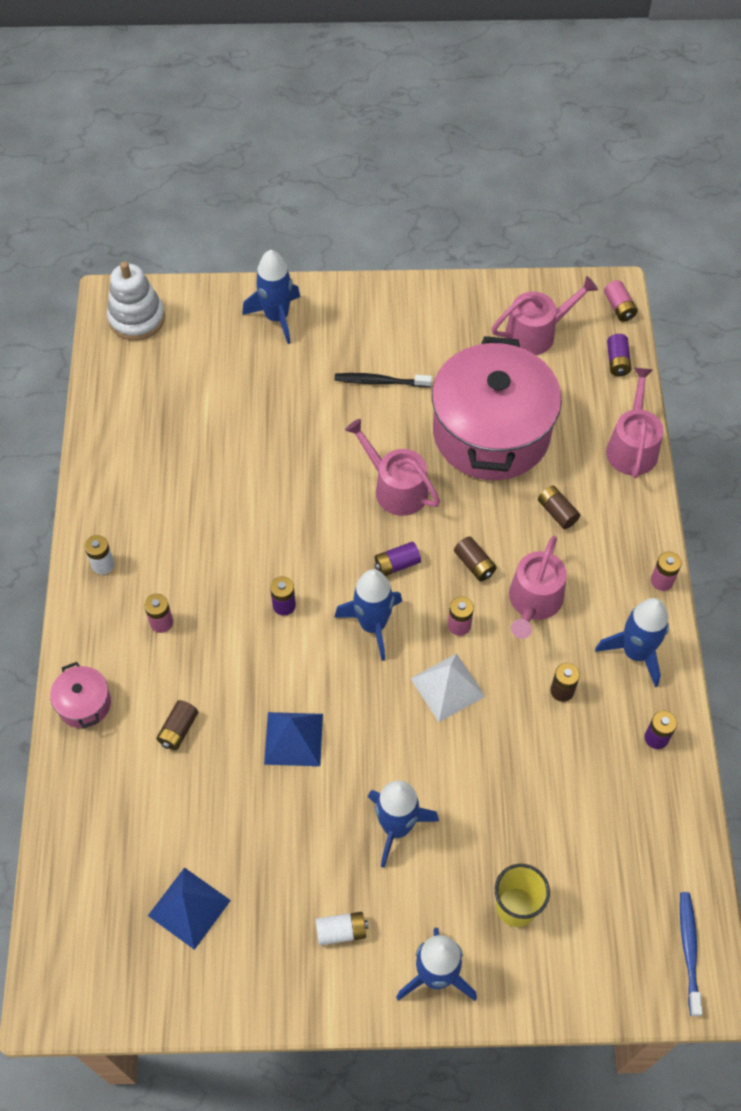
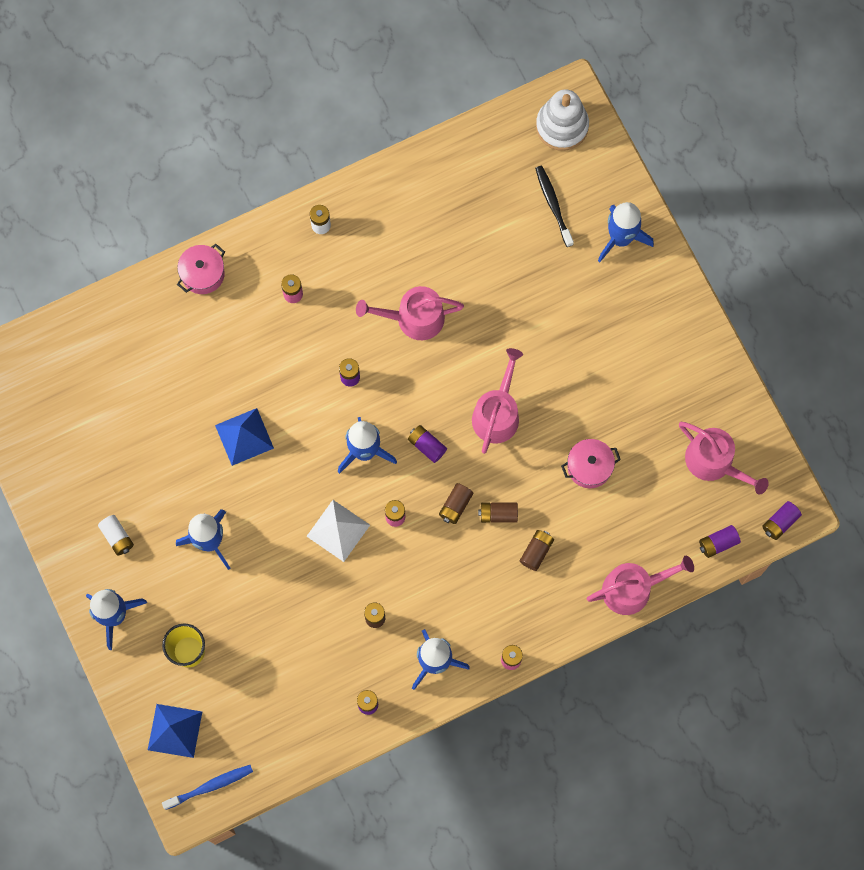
camera: 65 degrees right, 15 degrees up
blue pyramid [148,867,231,950] -> blue pyramid moved to [148,704,202,758]
brown battery [156,700,198,750] -> brown battery moved to [478,502,518,523]
black toothbrush [334,373,432,388] -> black toothbrush moved to [535,166,574,247]
pink pot [432,336,562,480] -> pink pot [561,439,621,488], size x0.41
pink watering can [509,536,567,639] -> pink watering can moved to [356,286,464,340]
pink battery [604,280,638,321] -> purple battery [762,501,802,540]

